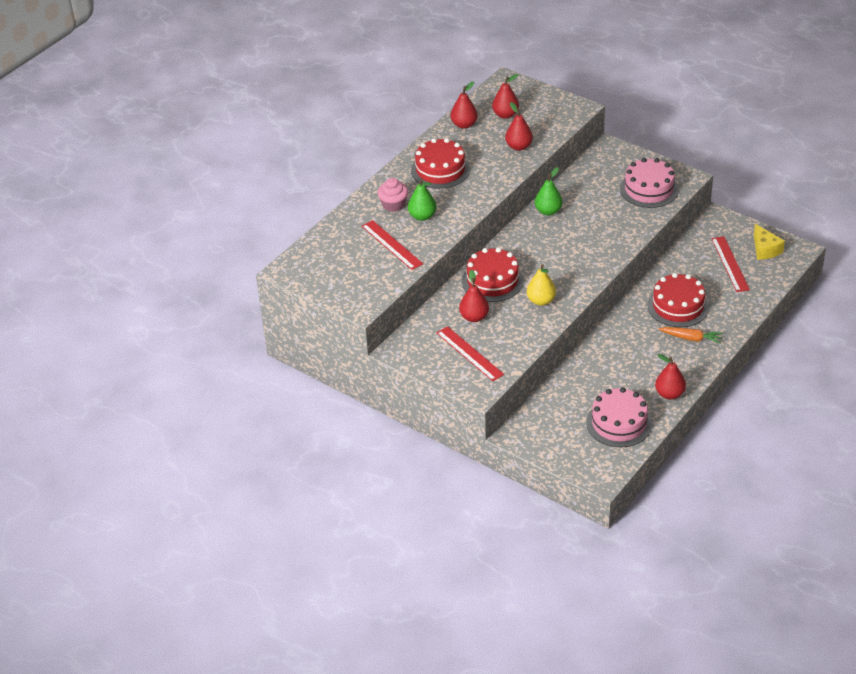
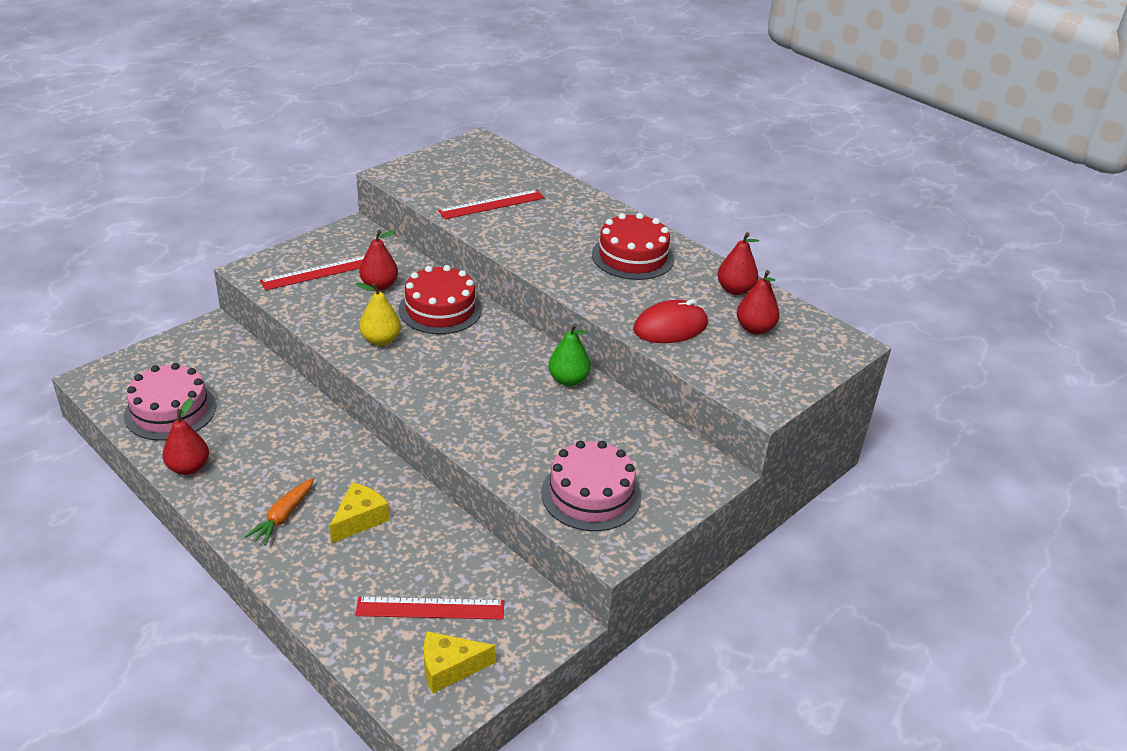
camera: 95 degrees right, 5 degrees down
pink cupcake [378,178,408,212] -> none
green pear [408,179,436,221] -> none
red pear [505,102,533,151] -> red mouse [633,299,708,343]
red cake [647,273,709,327] -> yellow cheese [330,482,389,544]

